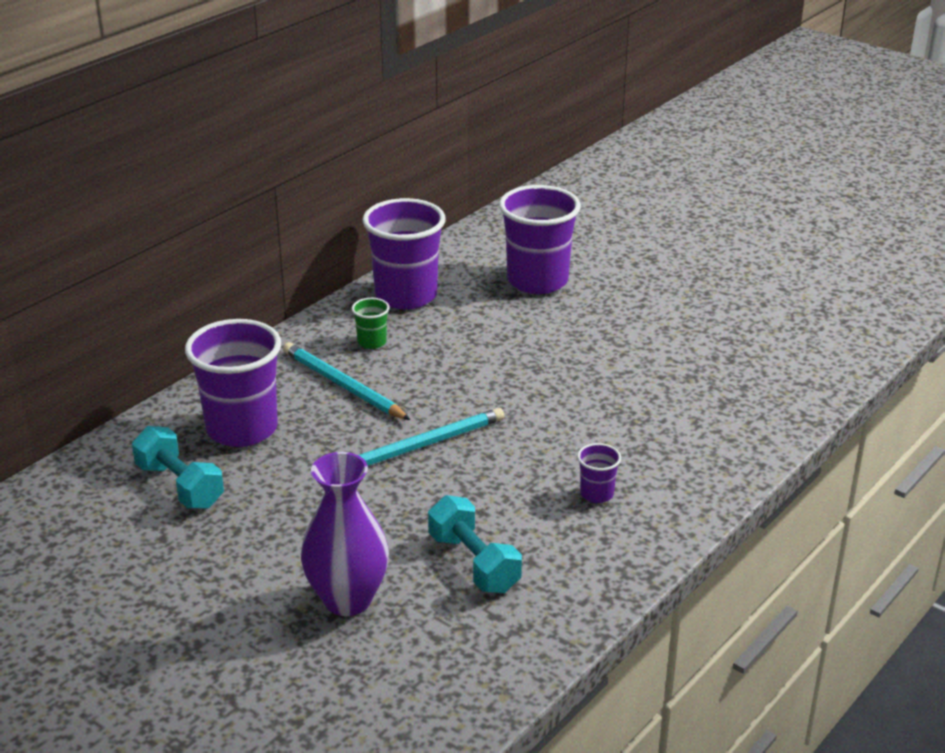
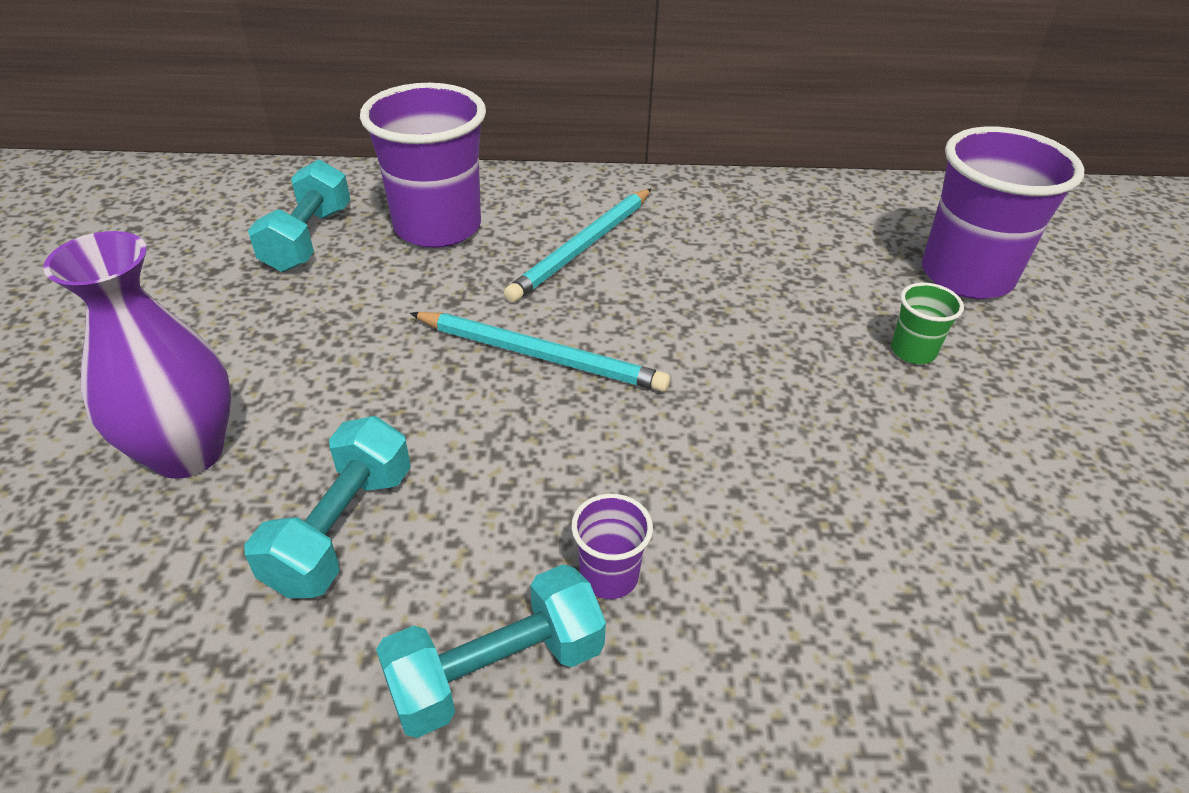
camera: 50 degrees right, 10 degrees up
turquoise pencil [283,342,410,420] -> turquoise pencil turned 150 degrees counterclockwise [504,188,651,303]
green cup [352,298,389,349] -> green cup moved to [891,283,964,364]
purple cup [362,198,445,309] -> none
none -> turquoise dumbbell [376,564,606,738]

